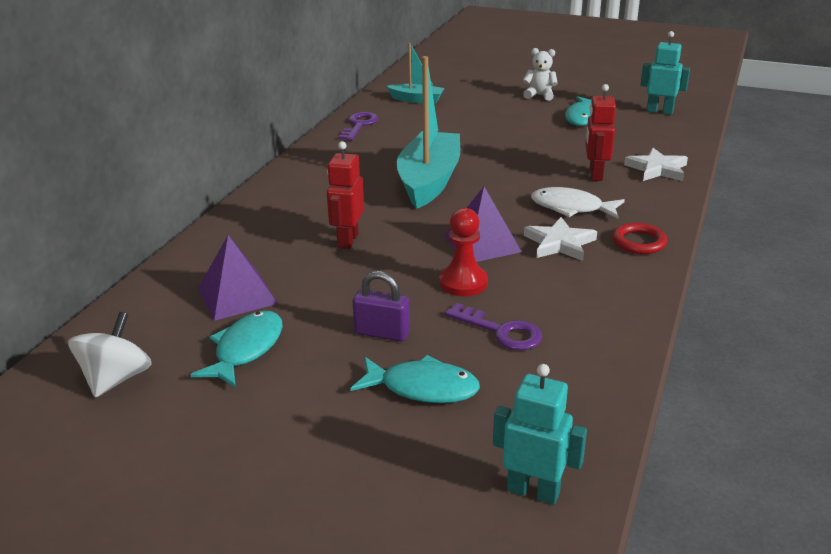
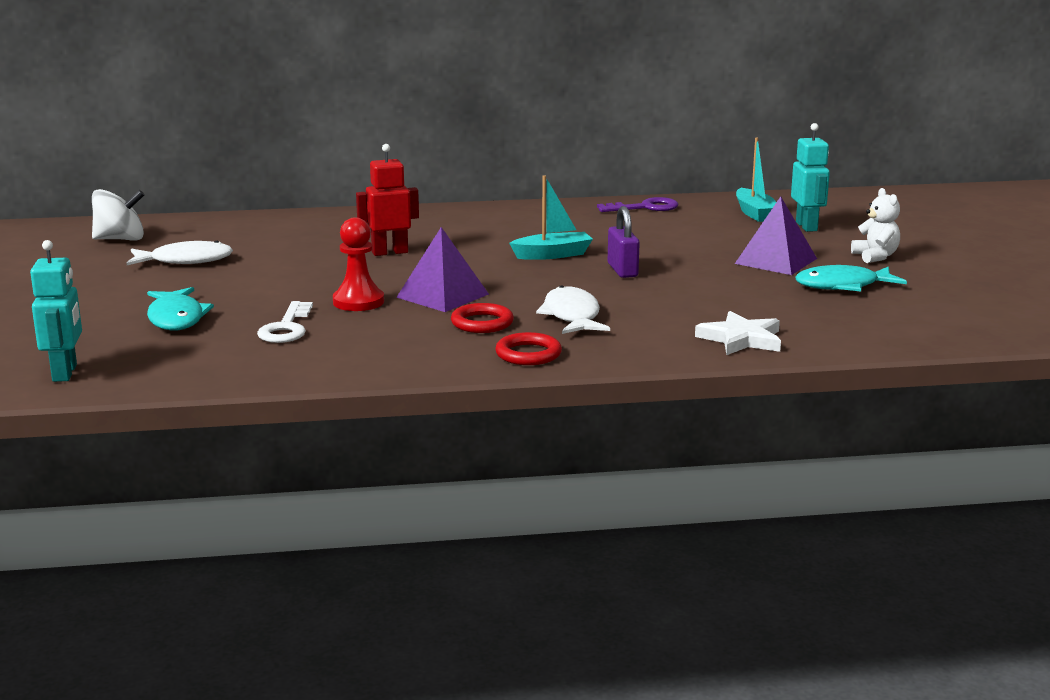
camera: 60 degrees right, 10 degrees down
turquoise fish [190,311,283,388] -> white fish [127,241,233,265]
purple pyramid [198,235,278,321] -> purple pyramid moved to [735,196,817,275]
purple padlock [353,271,410,342] -> purple padlock moved to [608,206,640,278]
turquoise boat [397,56,460,208] -> turquoise boat [509,175,593,260], size x0.53
purple key [445,303,542,350] -> white key [257,301,313,343]
white star [524,217,597,261] -> red ring [451,303,514,333]
red robot [585,84,616,181] -> none
turquoise robot [640,31,690,115] -> turquoise robot moved to [791,123,830,232]

